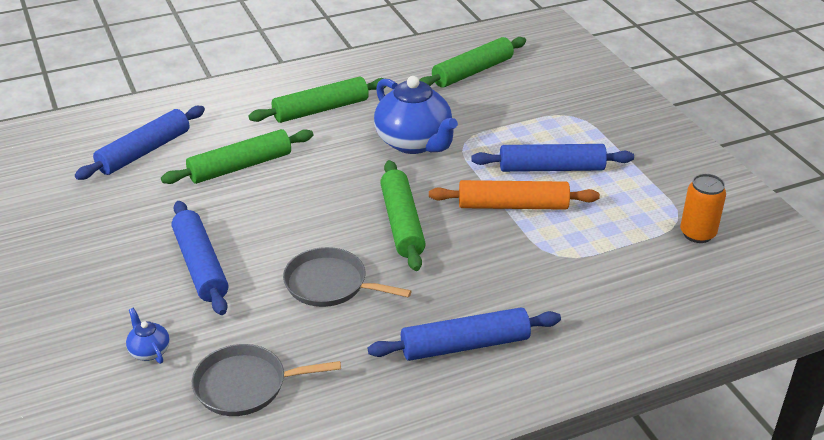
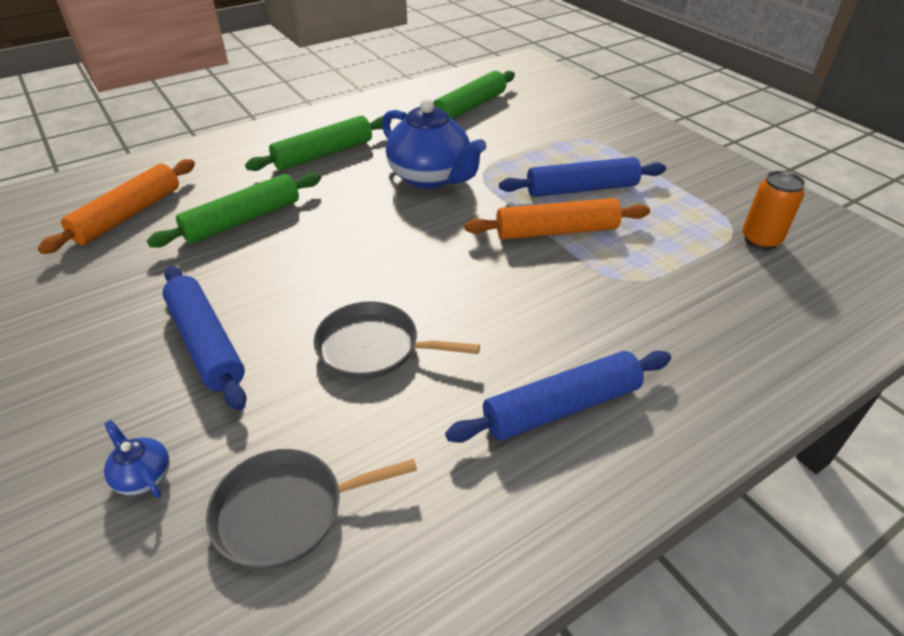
camera: 10 degrees left, 5 degrees up
blue rolling pin [75,106,205,180] -> orange rolling pin [37,159,195,254]
green rolling pin [380,160,426,271] -> none

